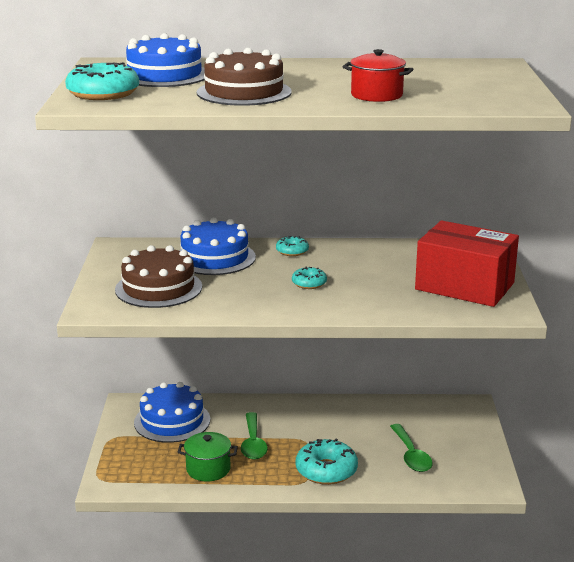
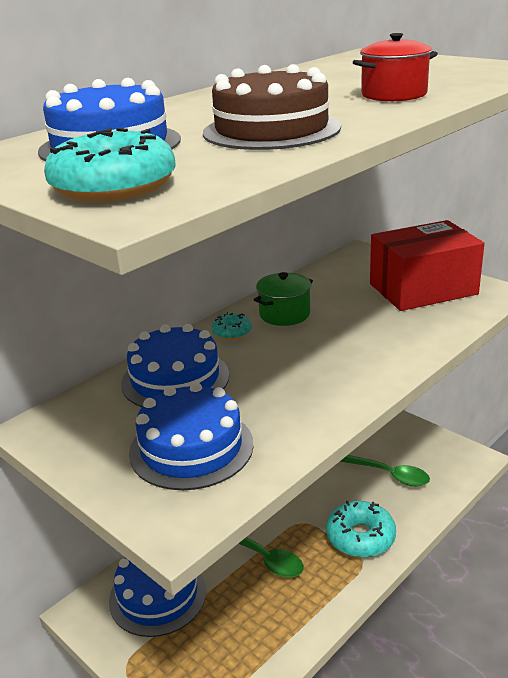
camera: 45 degrees left, 5 degrees up
brown cake [115,245,202,308] -> blue cake [129,382,254,490]
green pot [178,432,238,481] -> green pot moved to [254,272,313,326]
turquoise donut [292,266,327,289] -> none

